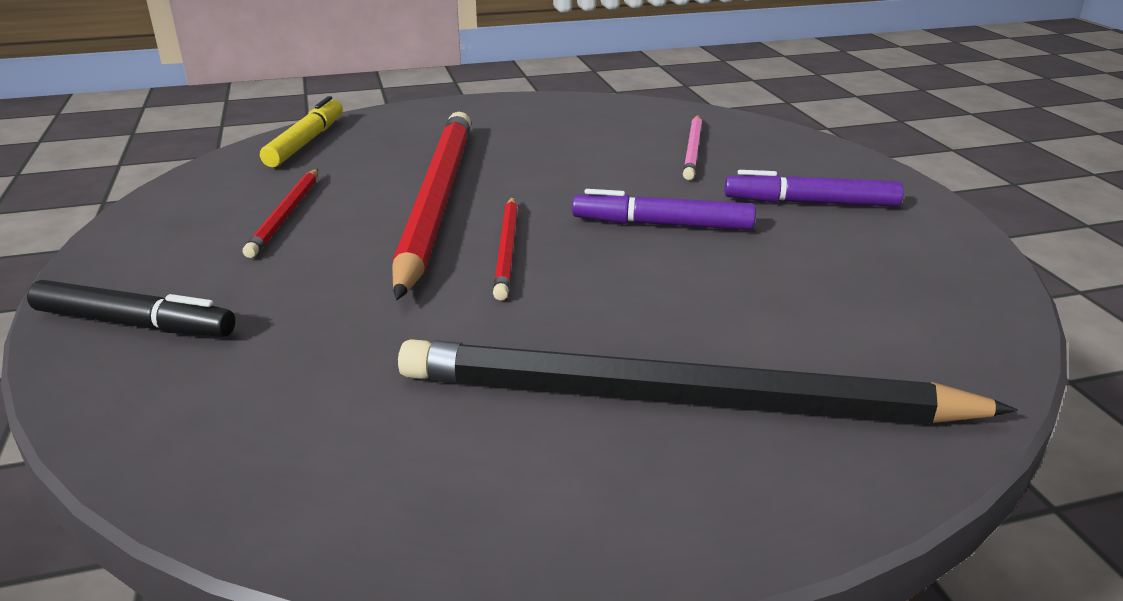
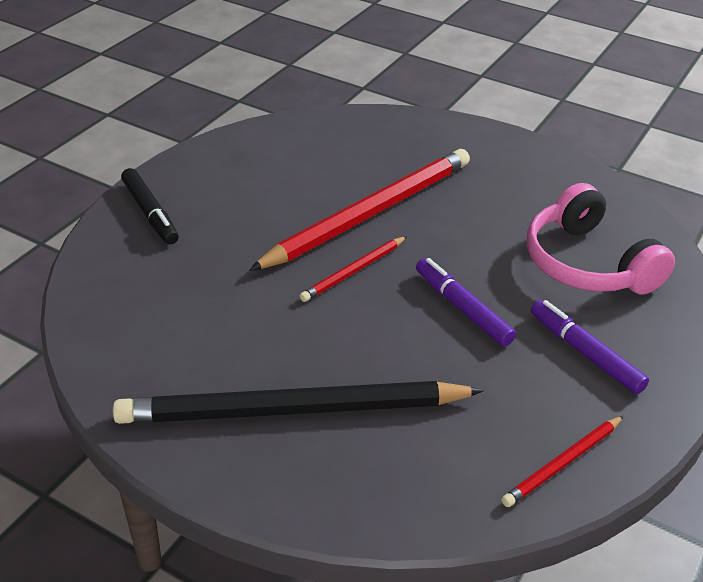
camera: 45 degrees right, 10 degrees up
red pencil [243,169,318,258] -> red pencil moved to [501,416,624,507]
yellow marker [260,96,343,167] -> none
black pencil [398,339,1018,423] -> black pencil turned 60 degrees counterclockwise [113,381,484,424]
pink pencil [683,115,702,180] -> pink headphones [527,183,675,295]

